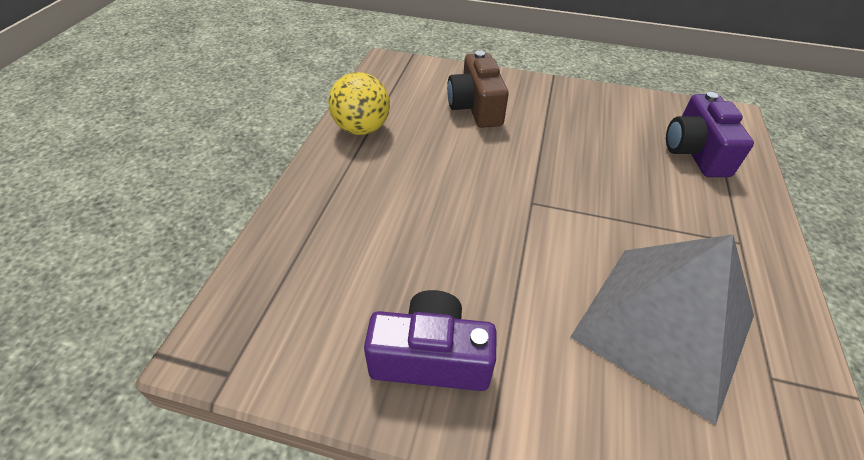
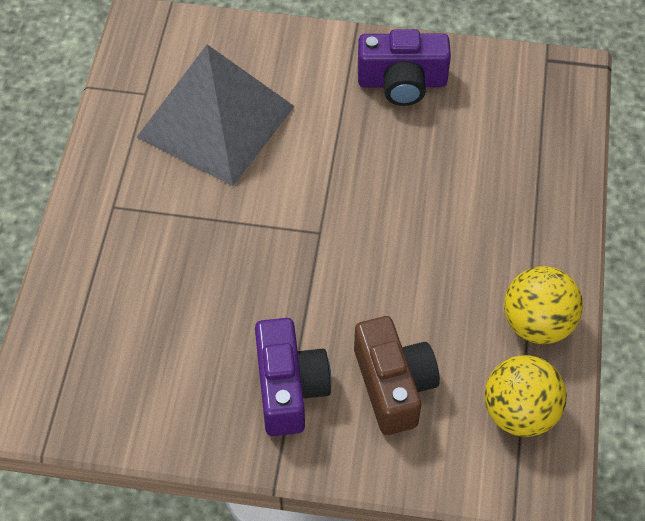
camera: 175 degrees right, 10 degrees up
purple camera [666,92,754,177] -> purple camera moved to [255,318,331,436]
none -> yellow ball [485,355,567,437]

